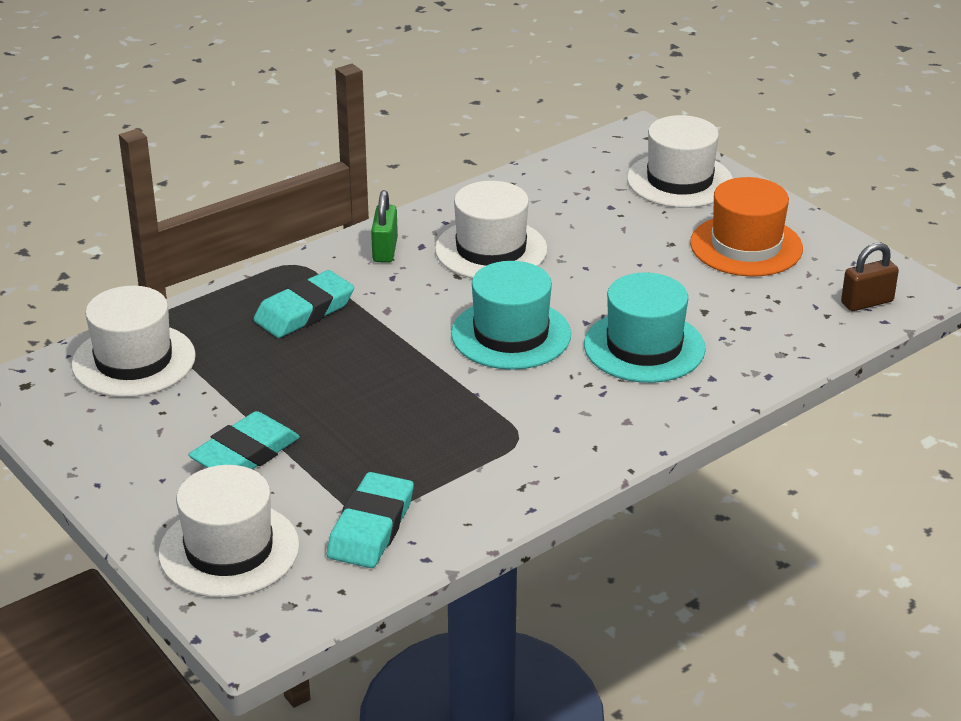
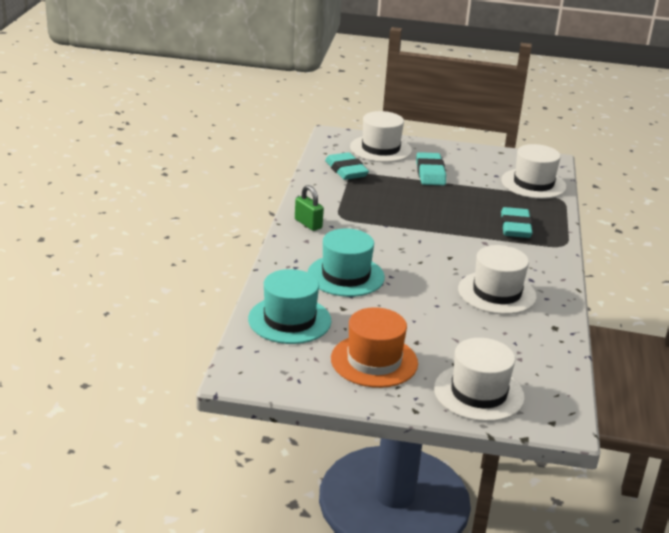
camera: 135 degrees right, 5 degrees down
green padlock [371,190,398,263] -> green padlock moved to [295,185,324,231]
turquoise hat [451,261,571,370] -> turquoise hat moved to [248,269,331,344]
brown padlock [841,243,899,311] -> none

